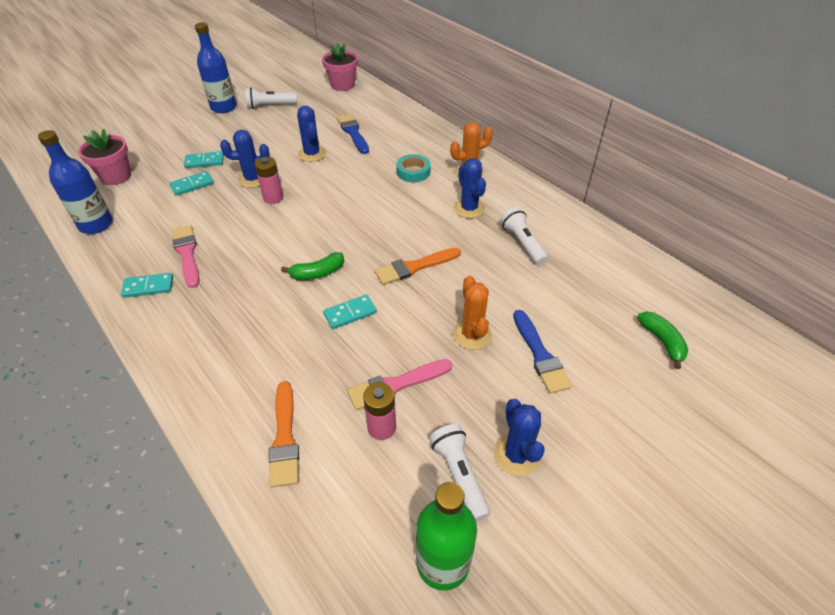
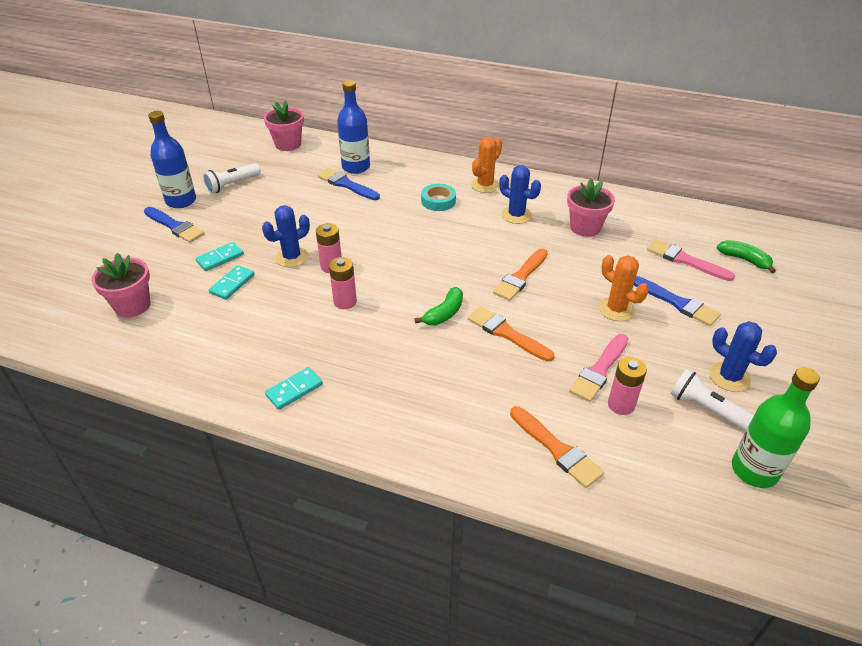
camera: 30 degrees left, 5 degrees down
blue bottle [38,130,113,234] -> blue bottle moved to [337,80,370,174]
pink brush [172,225,200,288] -> pink brush moved to [647,239,735,281]
blue cactus [297,106,326,162] -> none
turquoise domino [323,295,377,329] -> orange brush [468,307,554,362]
white flashlight [500,207,548,266] -> pink flower pot [567,179,615,237]
none -> blue brush [144,207,205,243]
none -> pink battery [329,257,357,309]

